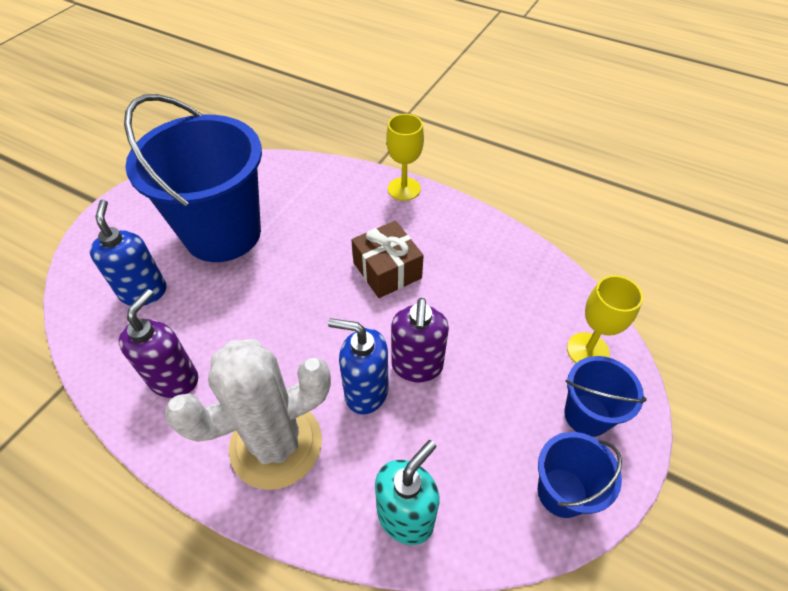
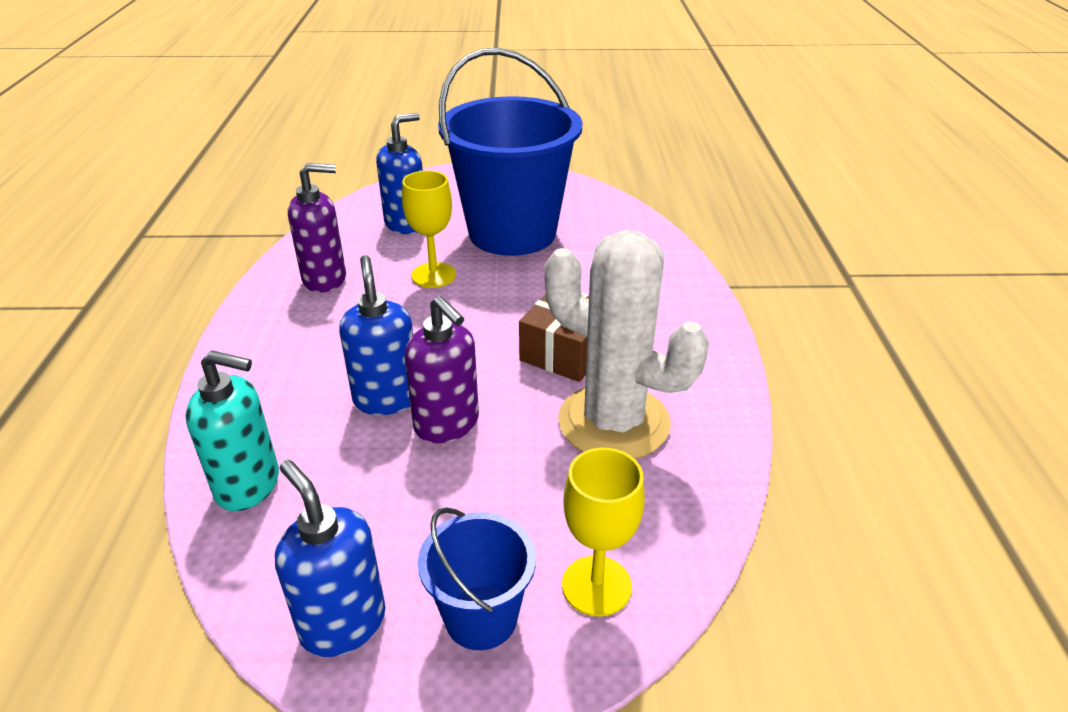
camera: 60 degrees right, 15 degrees down
white cactus [164,339,331,490] -> white cactus moved to [545,230,709,459]
yellow goblet [386,114,424,201] -> yellow goblet moved to [402,171,456,288]
purple soap dispenser [391,298,449,382] -> purple soap dispenser turned 105 degrees counterclockwise [404,296,479,443]
blue bucket [538,432,622,518] -> blue soap dispenser [275,460,385,657]

